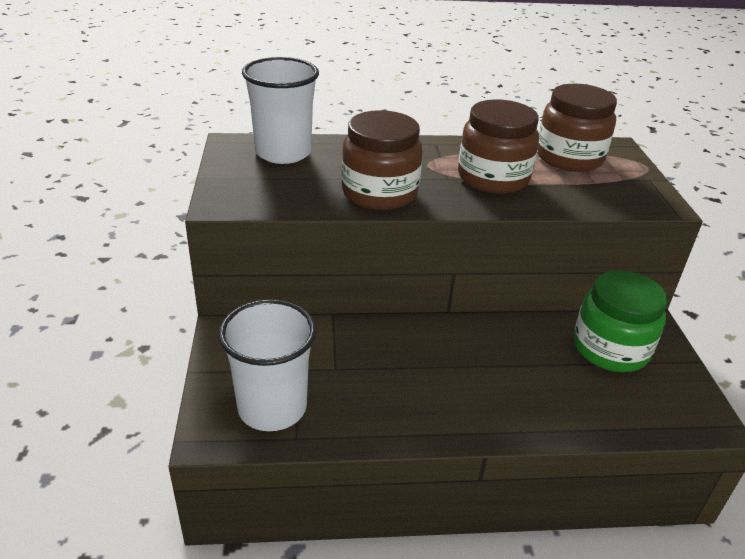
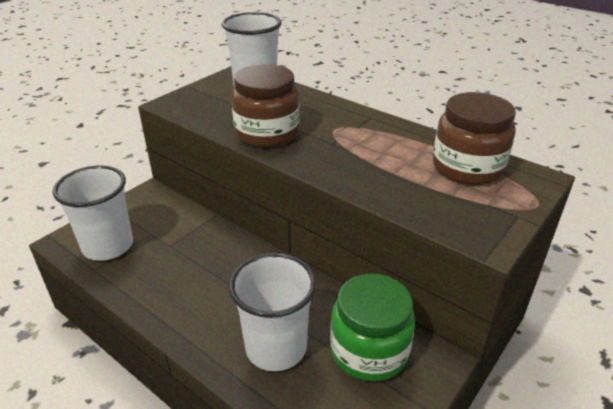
camera: 45 degrees right, 0 degrees up
brown jar [458,99,539,194] -> none
none -> white cup [229,253,317,371]

